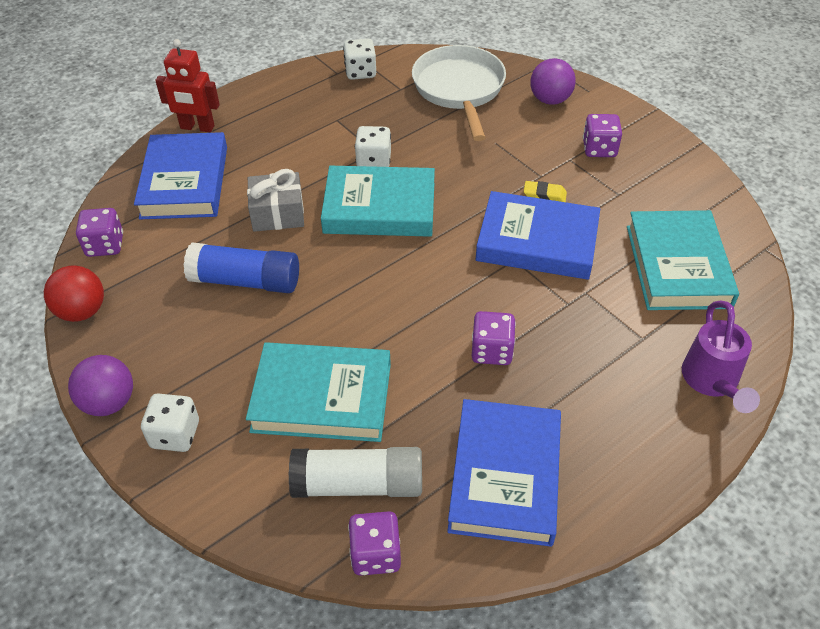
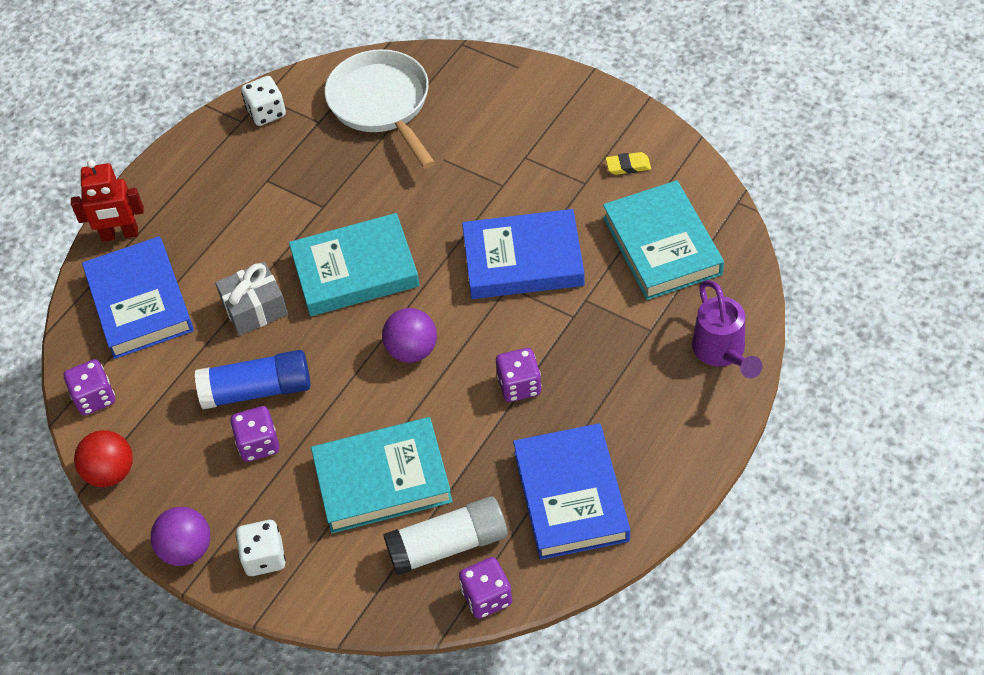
camera: 15 degrees left, 5 degrees up
white dice [355,126,391,167] -> none
yellow eraser [524,181,567,202] -> yellow eraser moved to [605,152,651,175]
purple ball [530,58,576,105] -> purple ball moved to [382,308,437,363]
purple dice [583,114,622,157] -> purple dice moved to [230,406,280,462]

